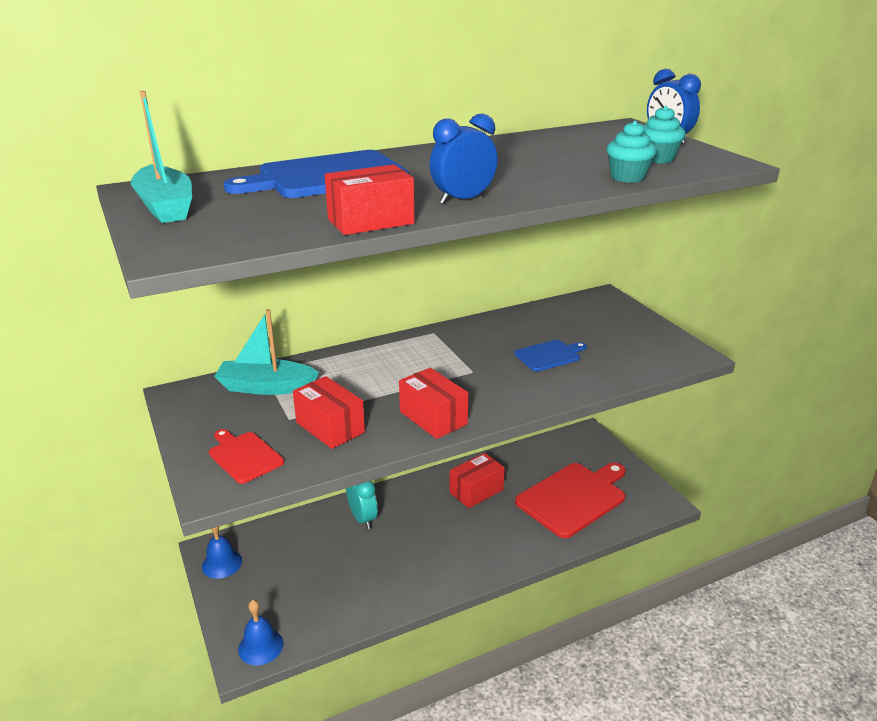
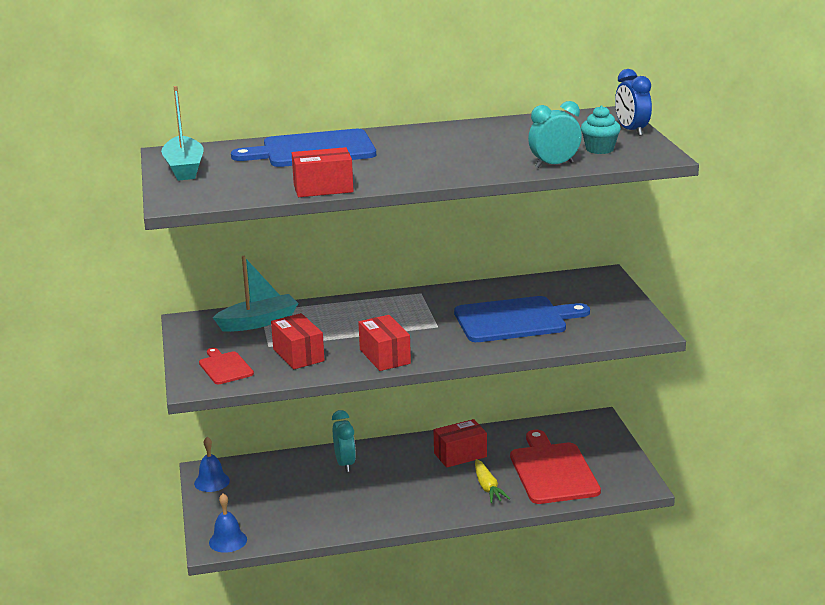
camera: 15 degrees right, 5 degrees down
turquoise boat [214,309,319,395] -> turquoise boat turned 135 degrees clockwise [213,256,298,332]
blue clock [430,113,498,204] -> none
blue cutting board [514,340,587,372] -> blue cutting board [454,296,590,342], size x1.94
red cutting board [515,462,626,538] -> red cutting board turned 75 degrees counterclockwise [510,430,601,504]
turquoise cupcake [607,121,657,183] -> turquoise clock [528,101,582,168]
none -> yellow carrot [475,459,510,503]

